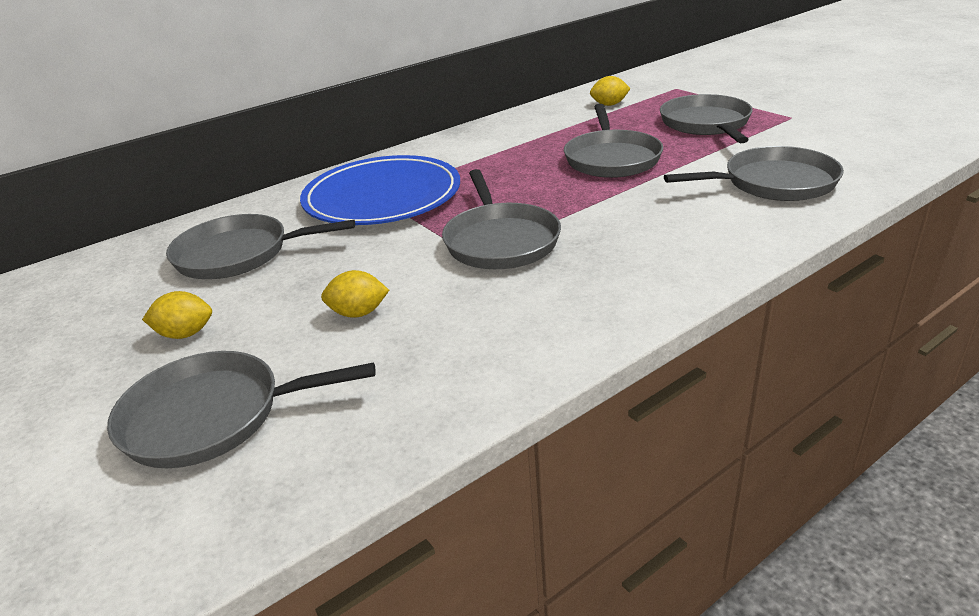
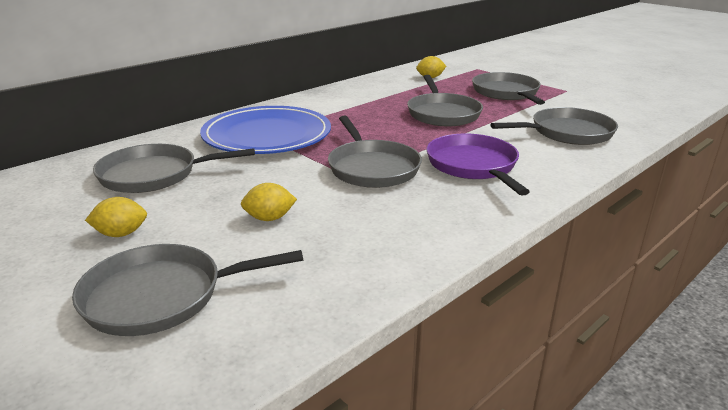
camera: 10 degrees left, 5 degrees down
none -> purple pan [426,134,530,196]

